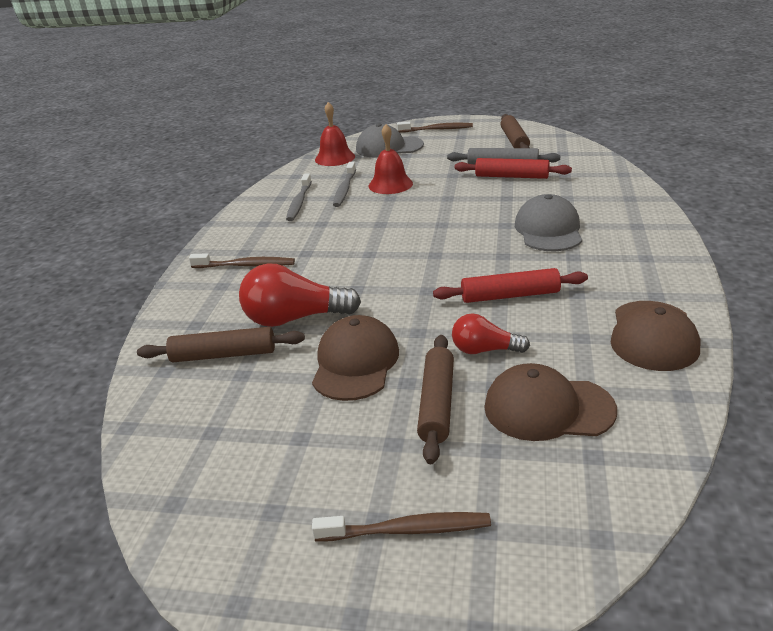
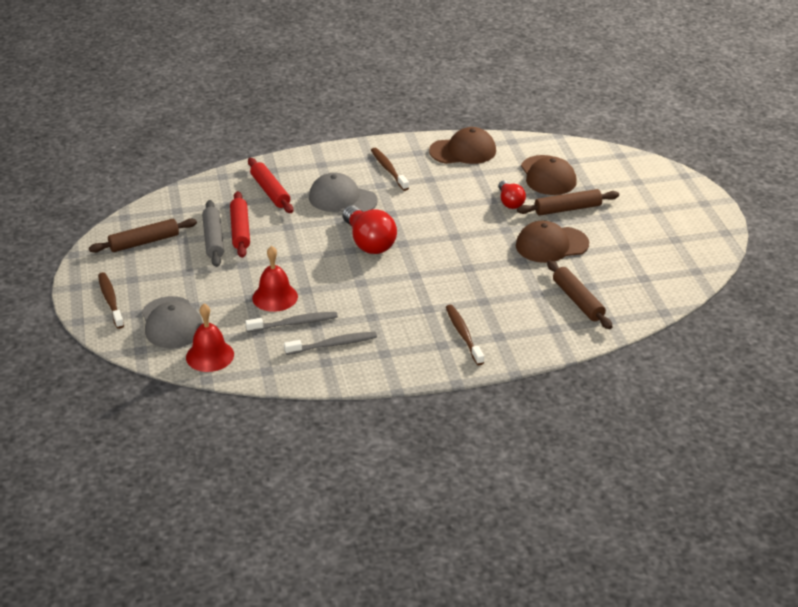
camera: 115 degrees left, 5 degrees up
red light bulb [239,263,361,327] -> red light bulb moved to [342,205,397,254]
brown toothbrush [312,512,491,541] -> brown toothbrush moved to [371,148,409,191]
red rolling pin [433,268,588,303] -> red rolling pin moved to [248,158,293,213]
grey cap [515,194,582,251] -> grey cap turned 45 degrees clockwise [309,172,378,212]

